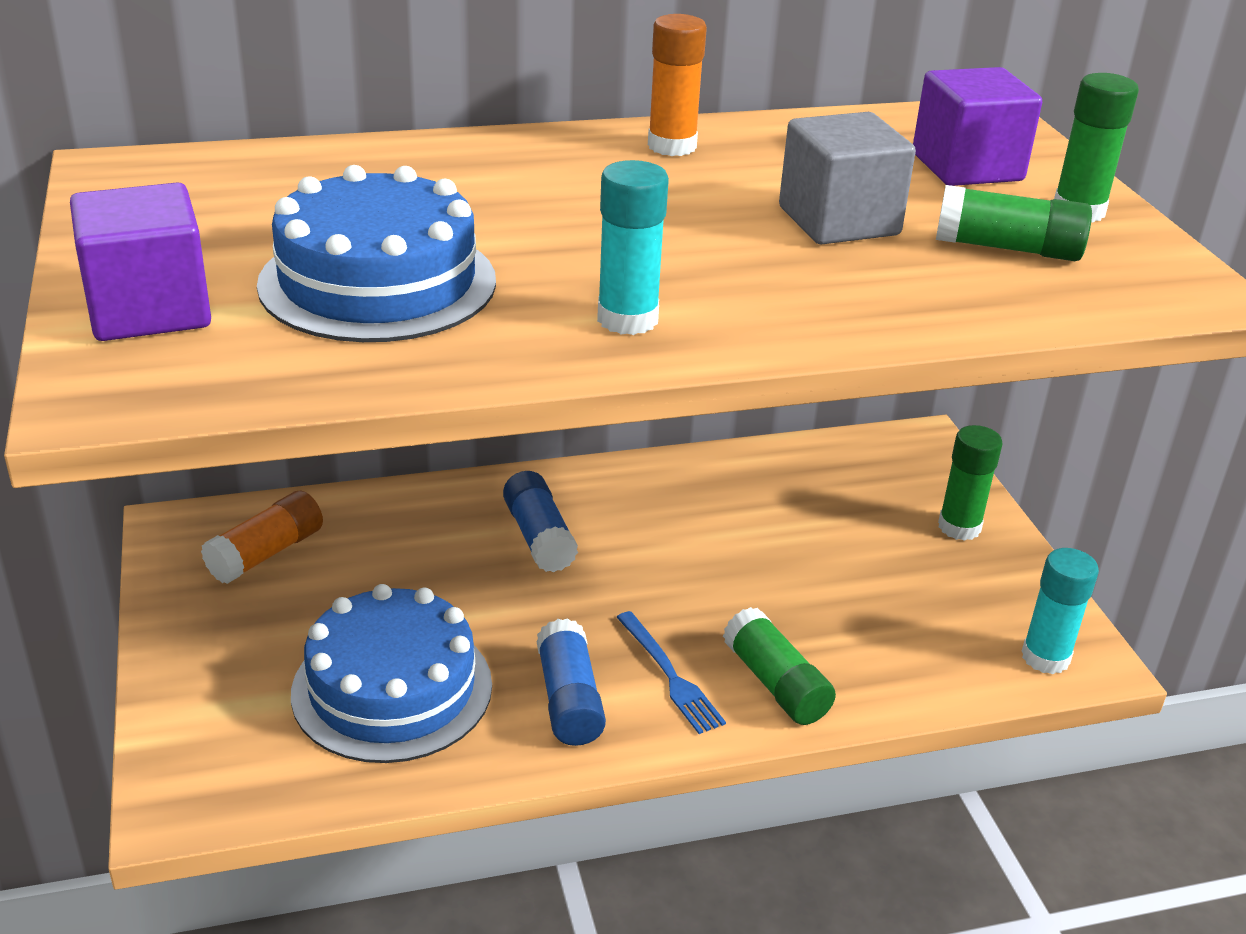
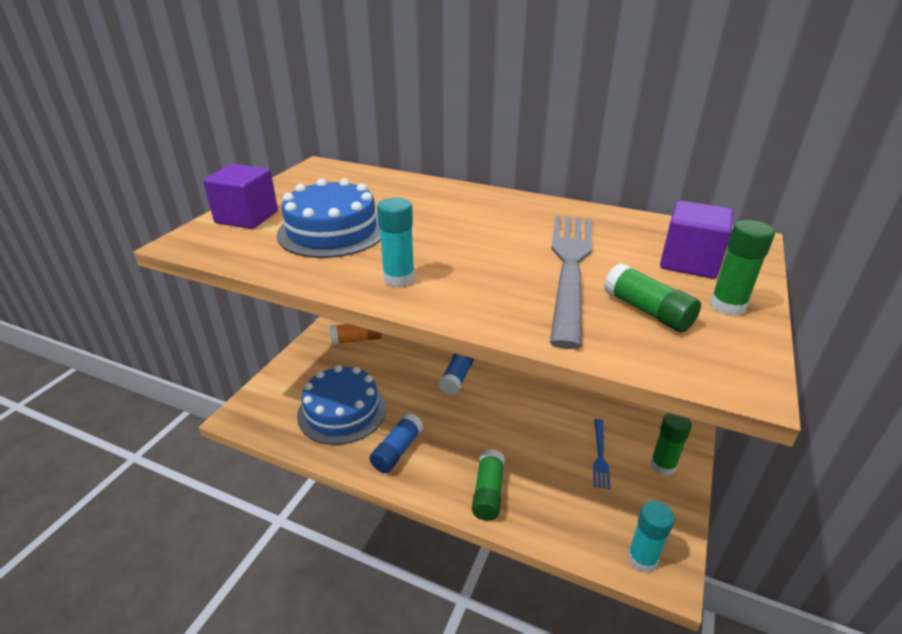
camera: 40 degrees right, 0 degrees up
blue fork [616,611,726,734] -> blue fork moved to [593,419,610,489]
orange glue stick [648,14,707,156] -> none
grey cube [779,112,916,244] -> grey fork [550,216,592,349]

